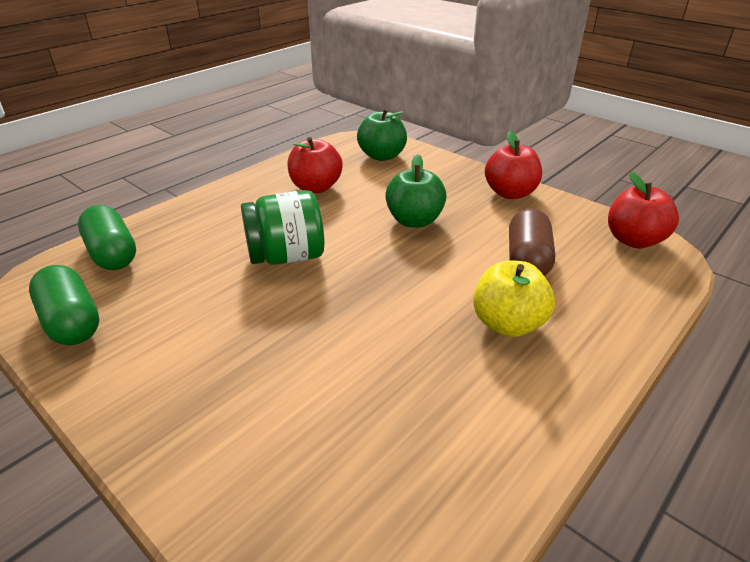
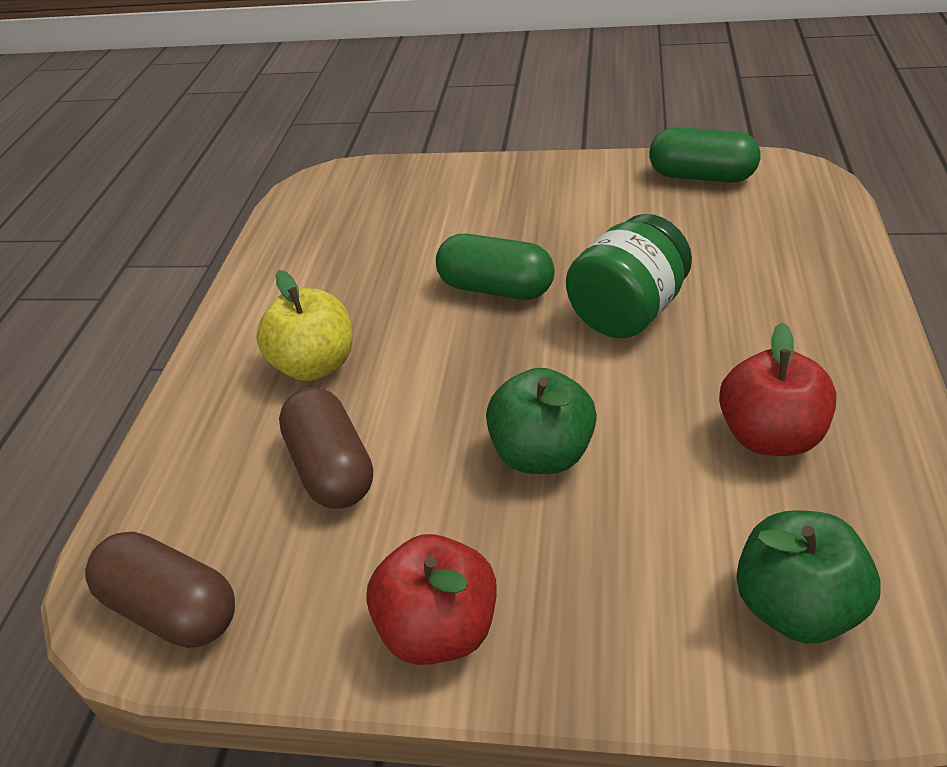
camera: 150 degrees right, 5 degrees up
green capsule [78,205,136,270] -> green capsule moved to [436,234,555,300]
red apple [608,172,679,249] -> brown capsule [85,531,235,648]

